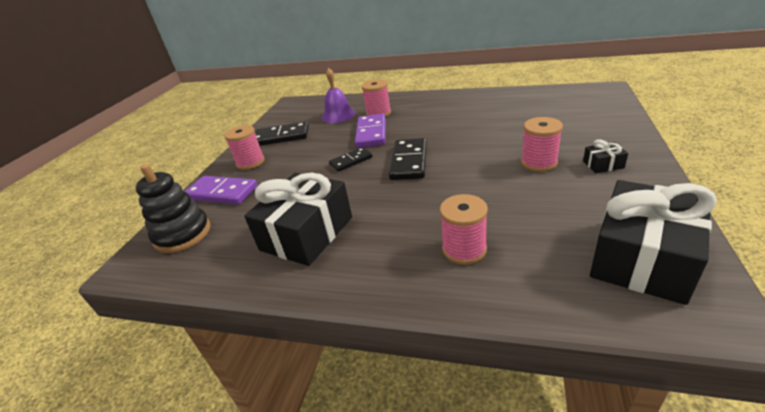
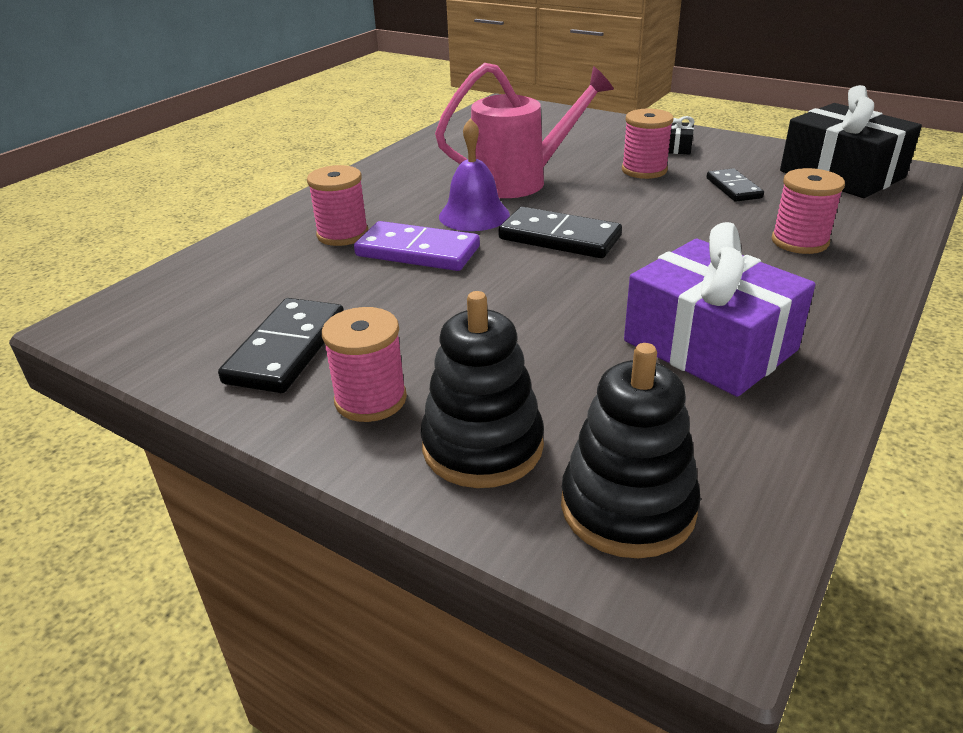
camera: 75 degrees left, 0 degrees up
purple domino [185,176,258,205] -> black stacking toy [421,291,544,488]
black gift [244,173,352,266] -> purple gift [624,222,815,397]
purple bell [322,68,356,123] -> purple bell moved to [439,118,510,231]
black domino [329,147,372,172] -> black domino moved to [706,168,764,202]
none -> pink watering can [435,63,614,198]

